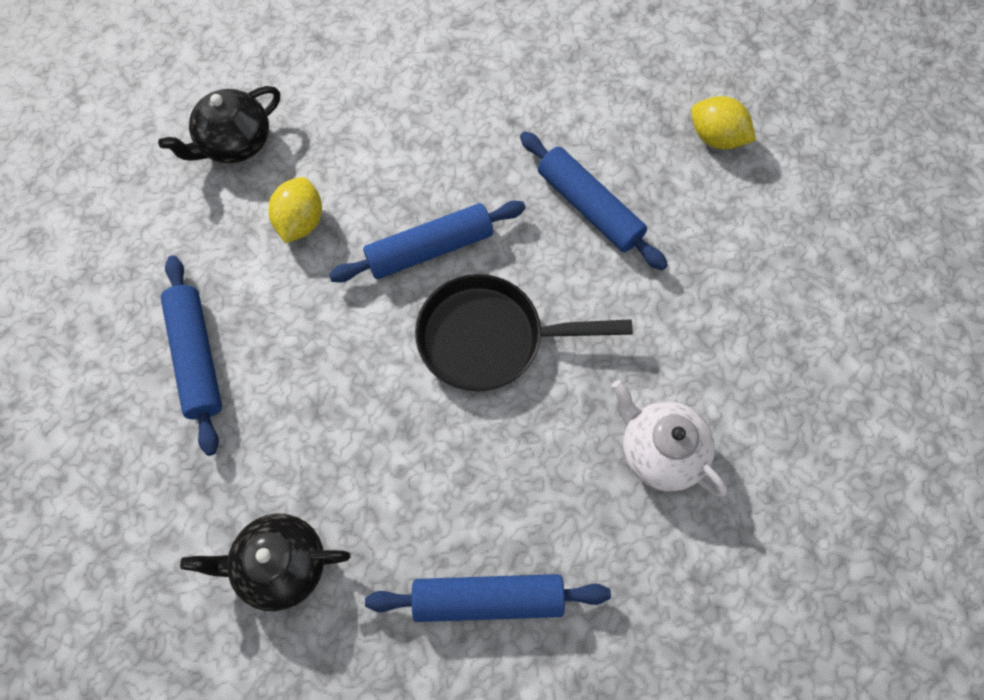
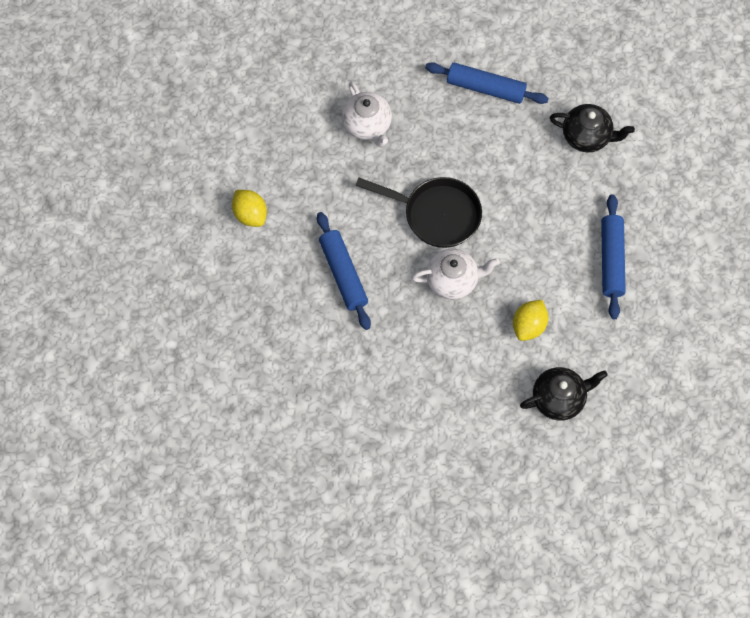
camera: 160 degrees left, 0 degrees up
blue rolling pin [329,200,526,283] -> white teapot [411,249,500,300]
yellow lemon [691,96,756,149] -> yellow lemon moved to [232,190,267,227]

